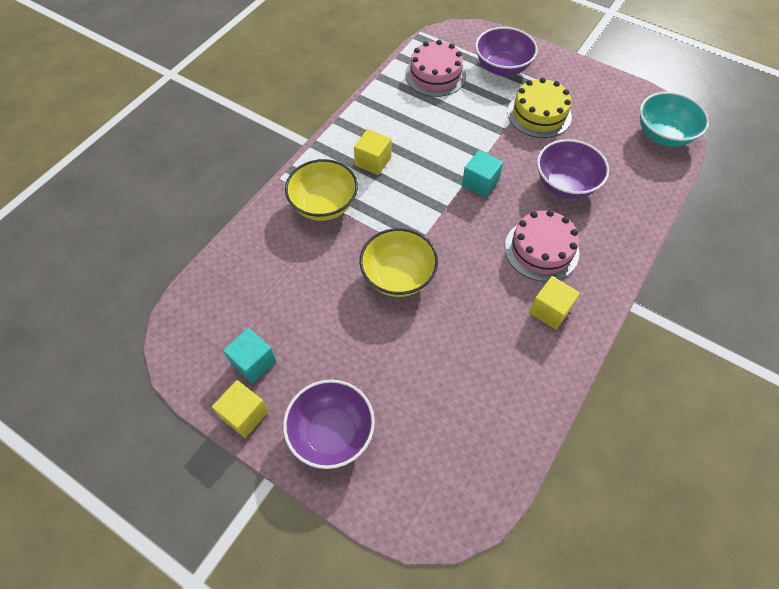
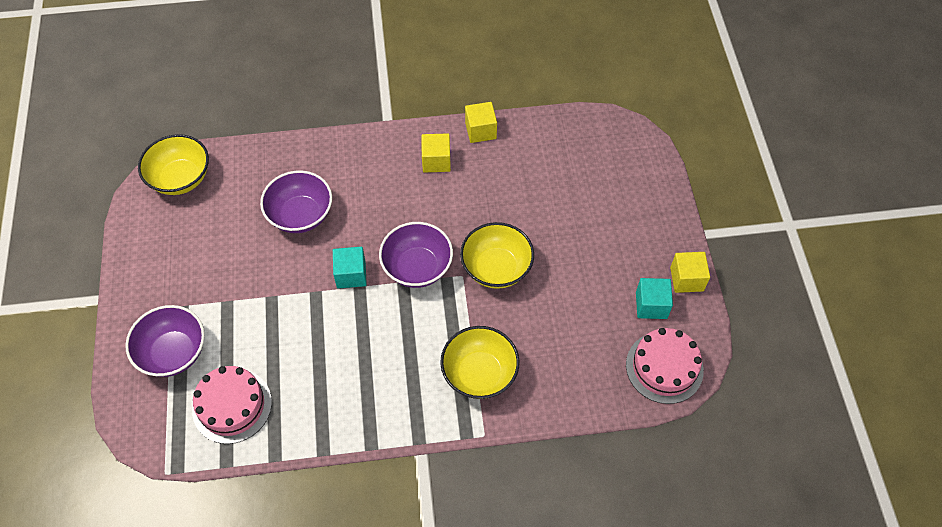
camera: 130 degrees left, 0 degrees up
purple bowl [283,379,375,469] -> purple bowl moved to [379,222,453,288]
yellow cube [354,129,391,175] -> yellow cube moved to [465,102,497,143]
pink cake [505,210,579,282] -> pink cake moved to [626,328,704,404]
yellow cake [507,78,572,138] -> none
turquoise bowl [640,92,709,147] -> yellow bowl [138,134,209,195]

